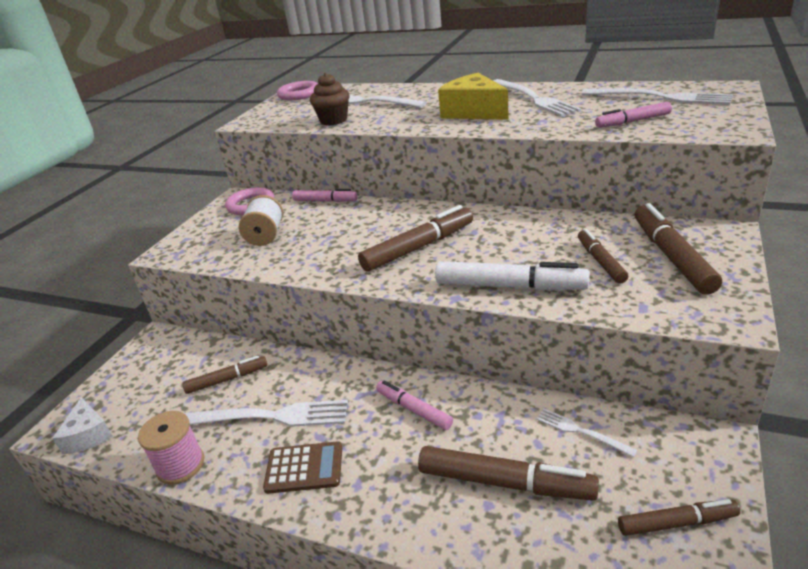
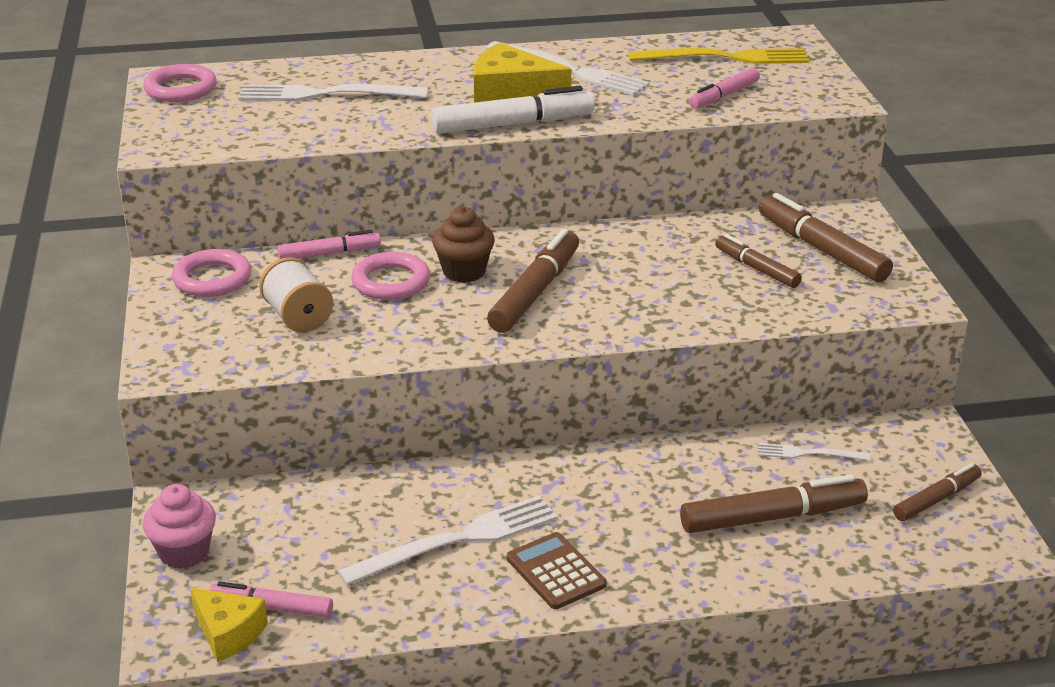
camera: 35 degrees left, 0 degrees up
white cheese [52,397,113,454] -> yellow cheese [190,588,268,662]
pink spool [138,411,204,484] -> none
brown marker [182,356,268,394] -> none
brown calculator [263,441,342,494] -> brown calculator turned 90 degrees counterclockwise [507,532,607,609]
brown cupcake [310,73,350,125] -> brown cupcake moved to [432,206,495,283]
pink marker [376,380,453,430] -> pink marker moved to [209,581,333,618]
white marker [435,261,589,290] -> white marker moved to [431,86,595,134]
white fork [581,88,733,105] -> yellow fork [629,48,809,64]
none -> pink cupcake [143,484,216,569]
none -> pink ring [351,252,430,300]

